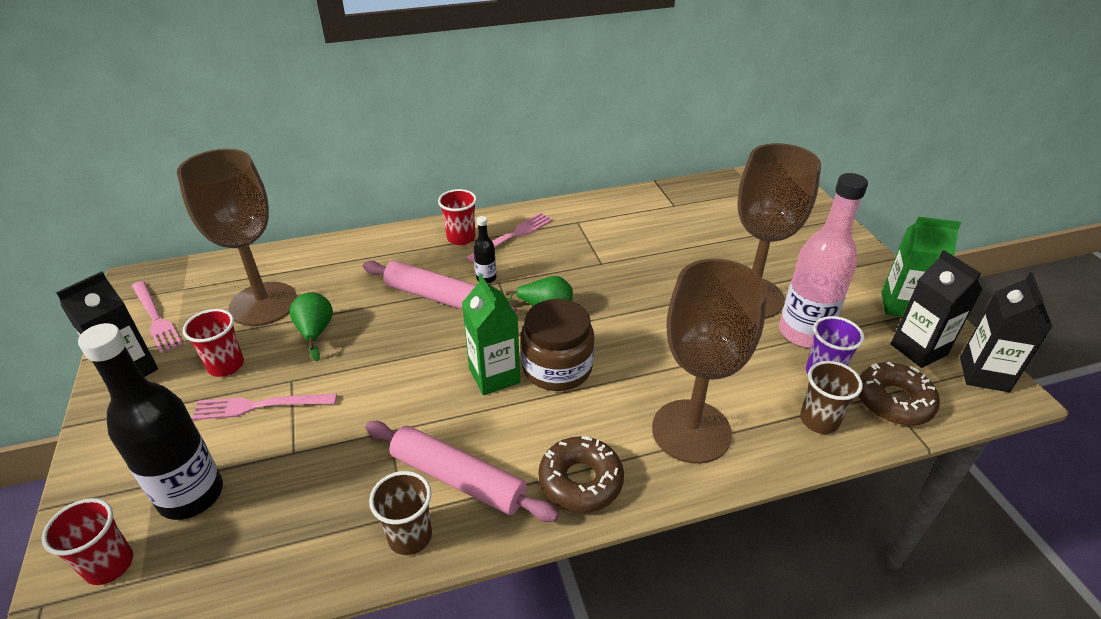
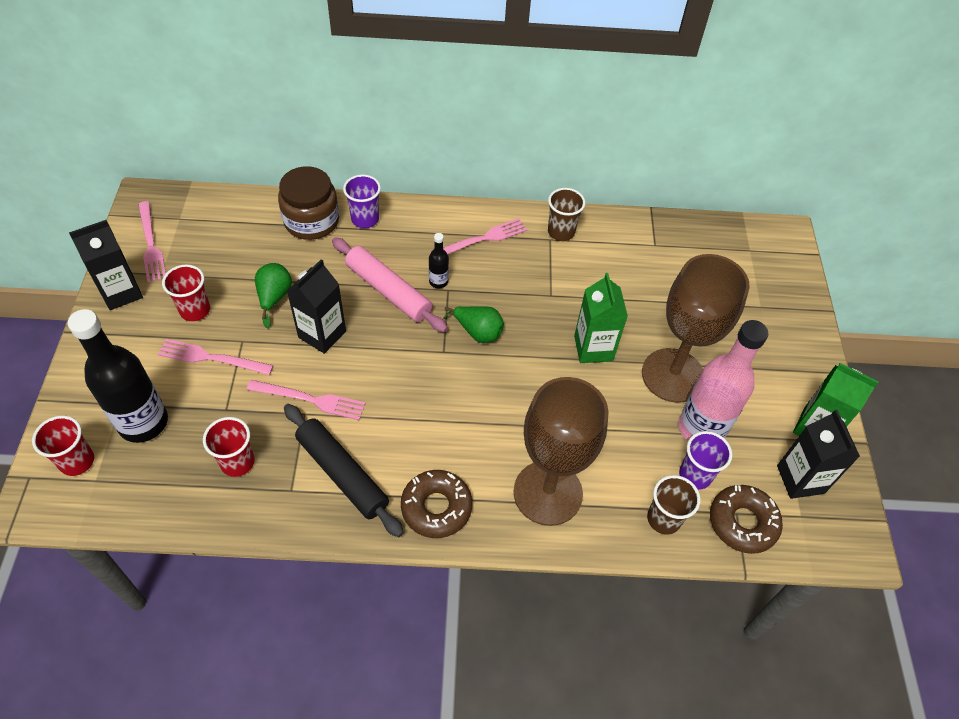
camera: 15 degrees right, 15 degrees up
brown goblet [177,149,297,326] -> none
pink rolling pin [365,421,559,522] -> black rolling pin [284,404,404,537]
brown cup [369,471,432,555] -> brown cup moved to [548,188,585,241]
red cup [438,189,477,245] -> red cup moved to [203,417,255,477]
green carton [462,274,520,395] -> green carton moved to [574,273,628,363]
brown jar [521,299,594,391] -> brown jar moved to [278,166,339,240]
black carton [960,272,1052,392] -> black carton moved to [287,259,346,354]
none -> pink fork [247,380,366,420]
none -> purple cup [343,175,381,228]

